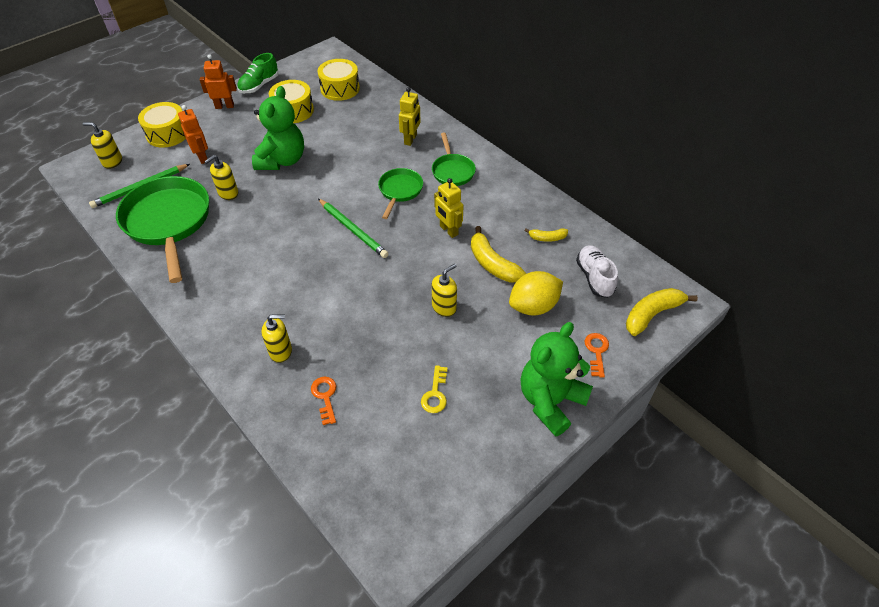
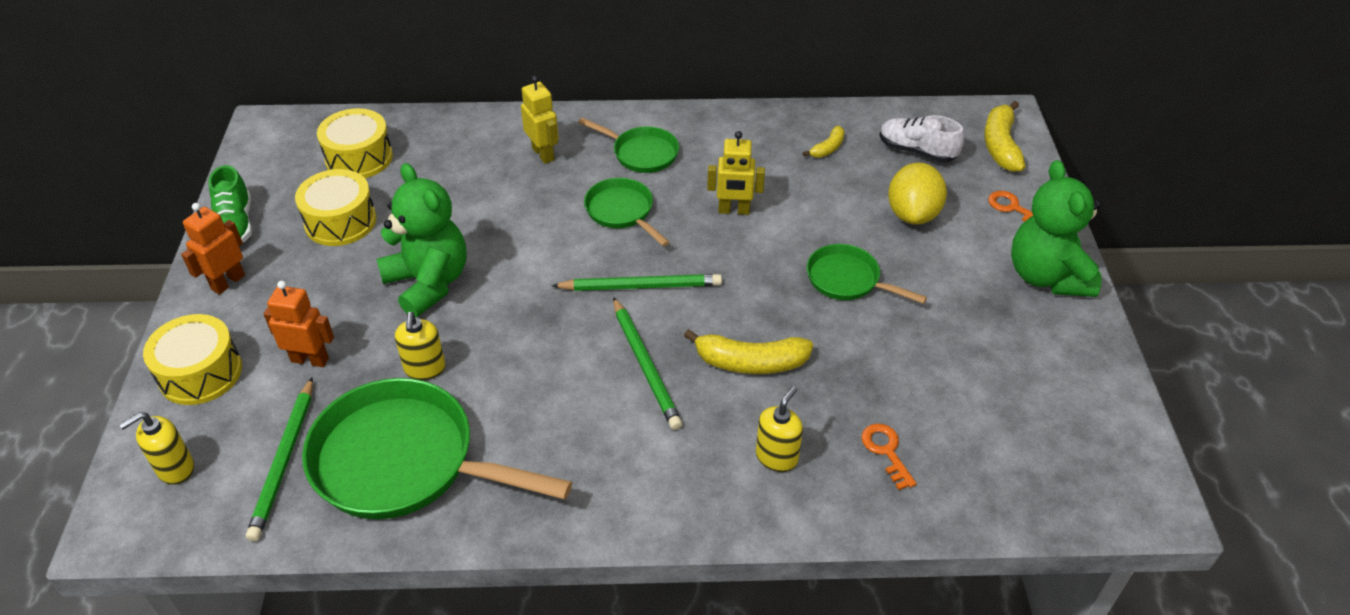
camera: 50 degrees left, 5 degrees down
orange key [311,377,336,425] -> orange key turned 45 degrees clockwise [861,423,917,490]
yellow key [421,365,447,413] -> none
yellow soap dispenser [432,264,457,317] -> green pan [807,244,927,304]
yellow banana [471,226,526,282] -> yellow banana moved to [684,329,813,374]
none -> green pencil [613,297,682,430]

